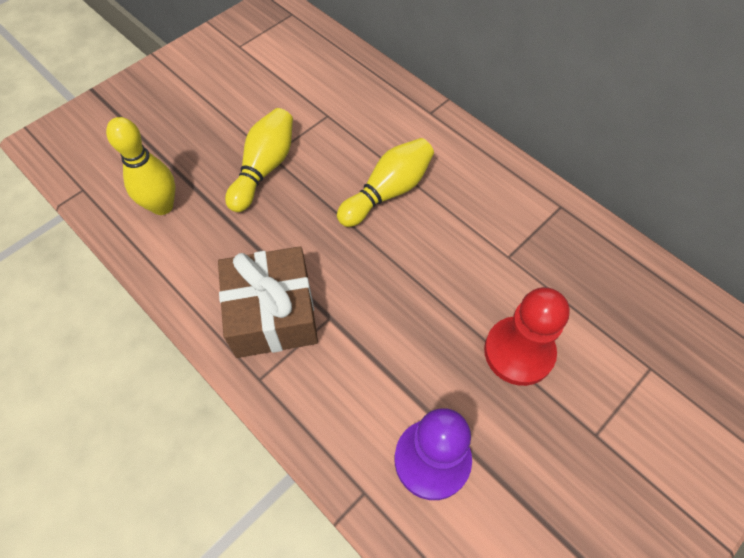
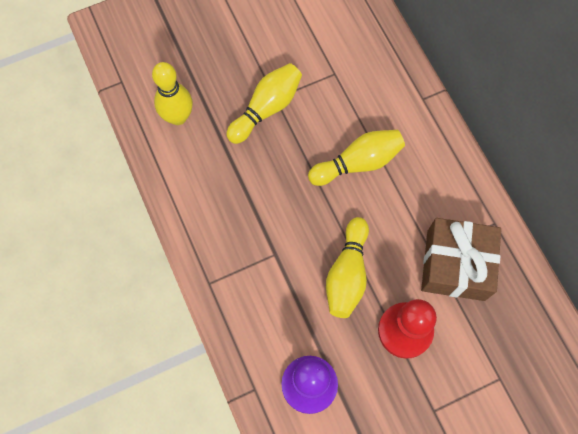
camera: 20 degrees right, 10 degrees up
brown gift [218,246,318,358] -> brown gift moved to [421,218,501,301]
none -> yellow bowling pin [326,217,369,318]

